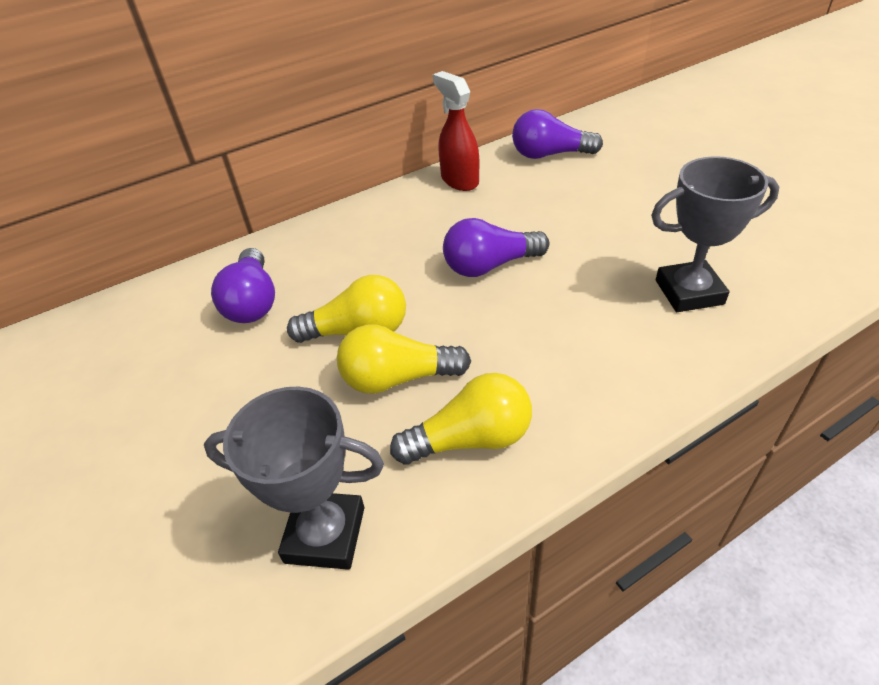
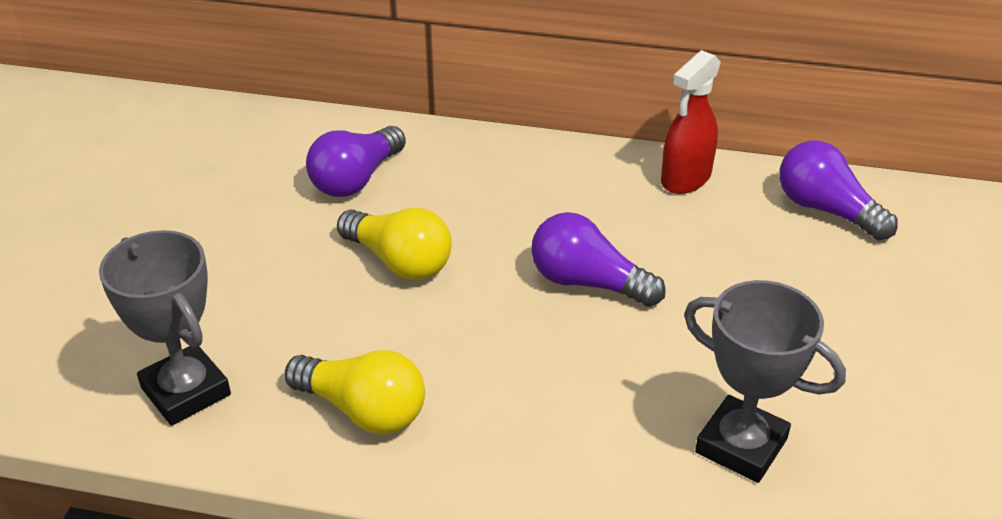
camera: 40 degrees right, 5 degrees down
yellow light bulb [337,325,471,394] -> none
red spray bottle [433,71,479,191] -> red spray bottle turned 150 degrees counterclockwise [661,50,721,194]

